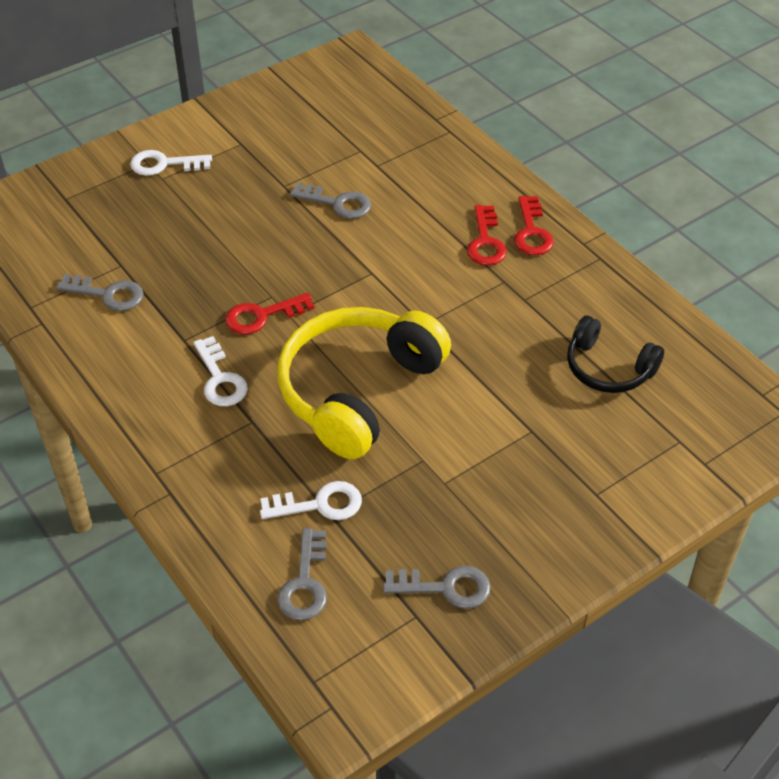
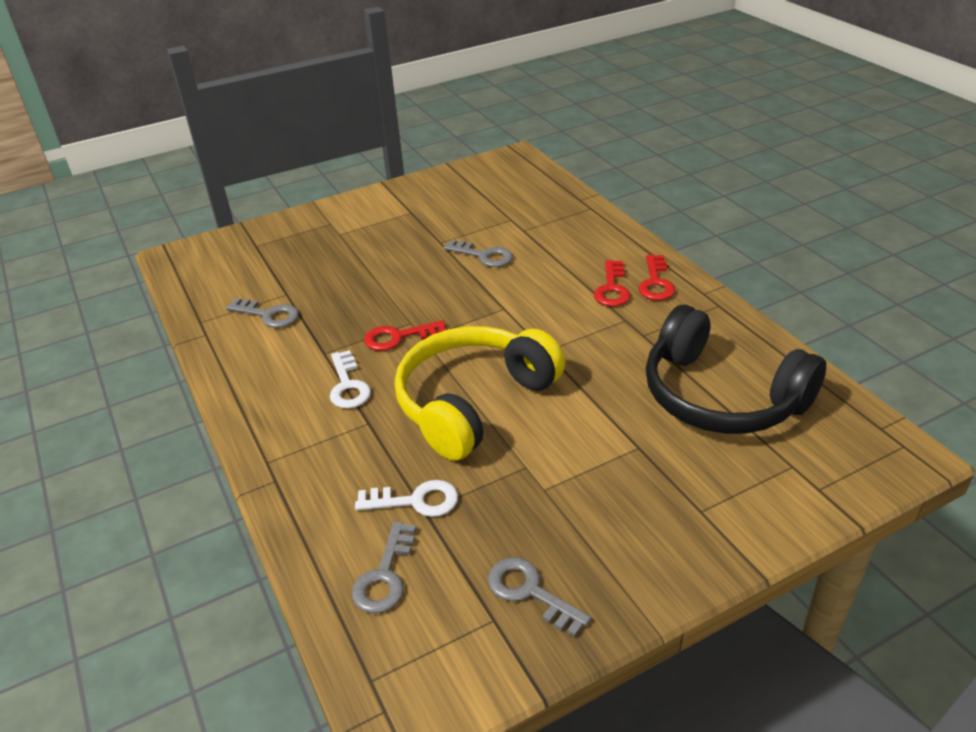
camera: 10 degrees right, 10 degrees down
white key [130,150,212,176] -> none
grey key [383,566,491,609] -> grey key turned 150 degrees counterclockwise [488,557,591,637]
black headphones [567,315,664,393] -> black headphones [645,305,826,434], size x1.81

